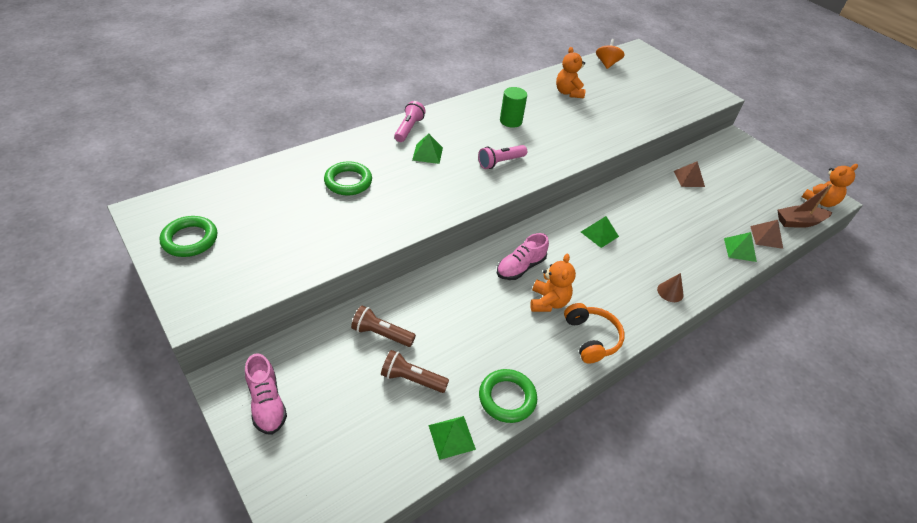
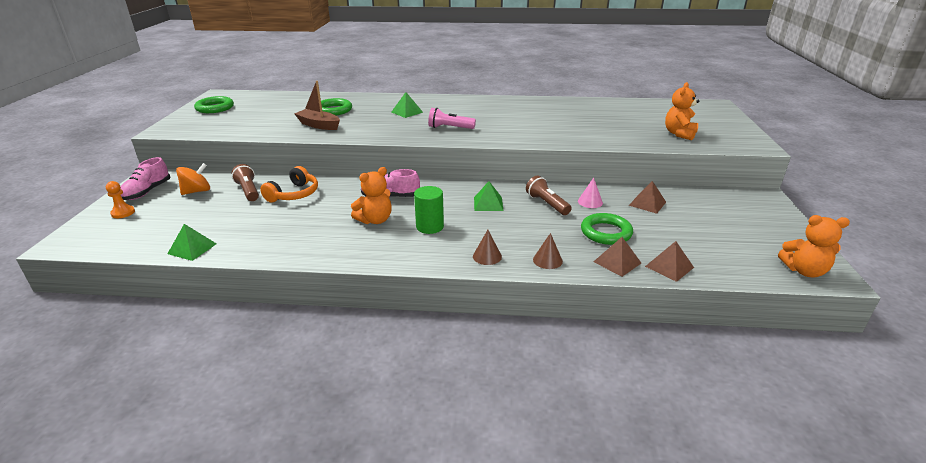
camera: 45 degrees right, 15 degrees down
brown flashlight [381,350,449,393] -> brown flashlight moved to [526,176,572,215]
pink flashlight [394,101,426,142] -> none
green ring [479,369,537,423] -> green ring moved to [581,213,633,245]
green cylinder [500,87,527,128] -> green cylinder moved to [414,186,444,234]
orange teddy bear [556,47,586,98] -> orange teddy bear moved to [665,82,699,140]
orange headphones [564,303,624,363] -> orange headphones moved to [260,166,318,202]
orange spinning top [596,39,625,69] -> orange spinning top moved to [176,163,210,195]
green pyramid [724,232,757,262] -> brown pyramid [593,237,641,277]
brown boat [778,184,832,228] -> brown boat moved to [294,81,340,130]
none -> orange pawn [106,181,135,218]
none -> brown cone [533,233,563,269]
none -> pink cone [578,178,603,208]

